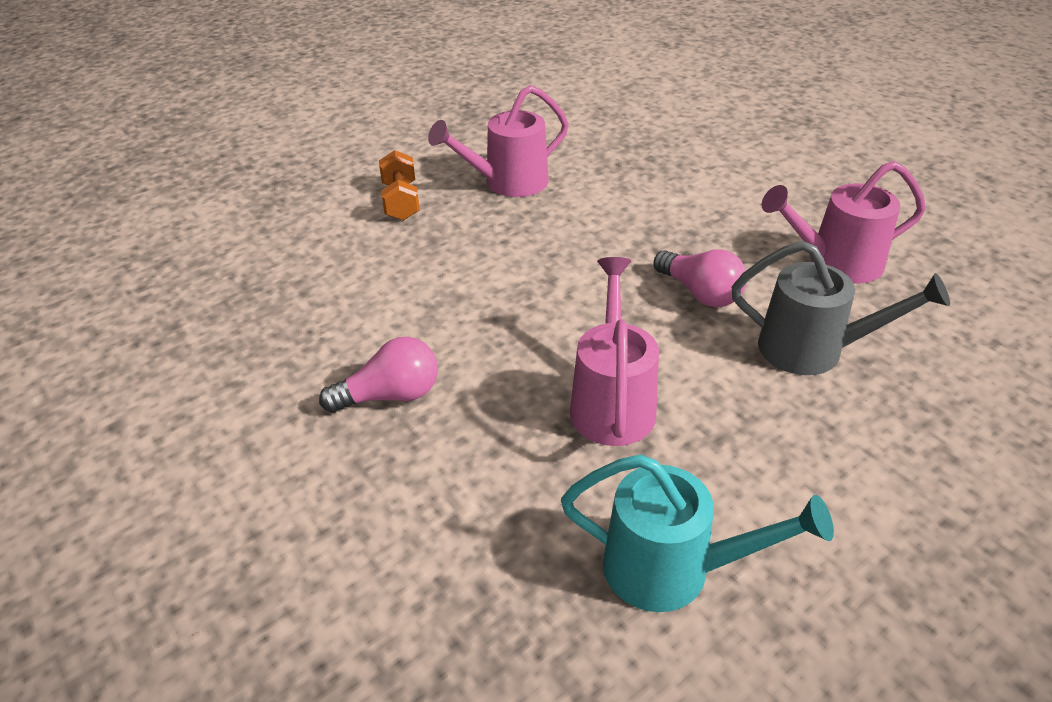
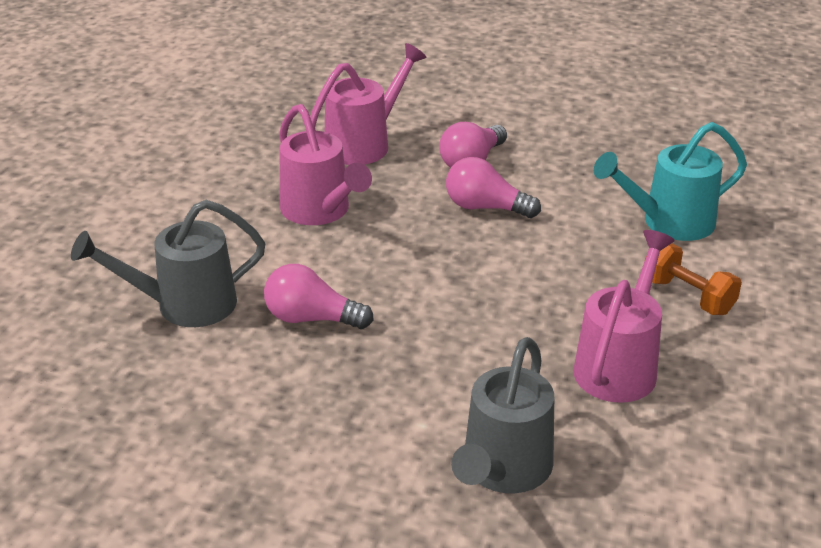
camera: 145 degrees right, 5 degrees down
turquoise watering can [561,454,834,612] -> turquoise watering can moved to [594,122,747,241]
pink watering can [761,161,926,284] -> pink watering can moved to [310,43,427,165]
none -> pink light bulb [446,157,541,218]
none -> grey watering can [451,337,554,493]

